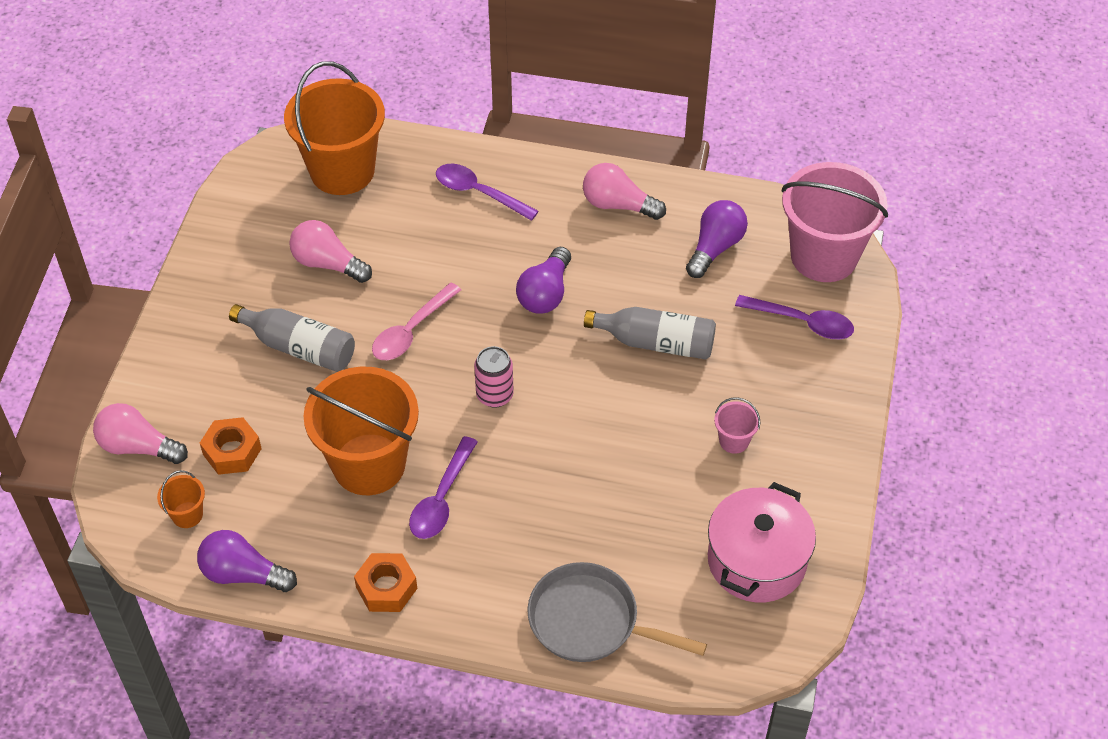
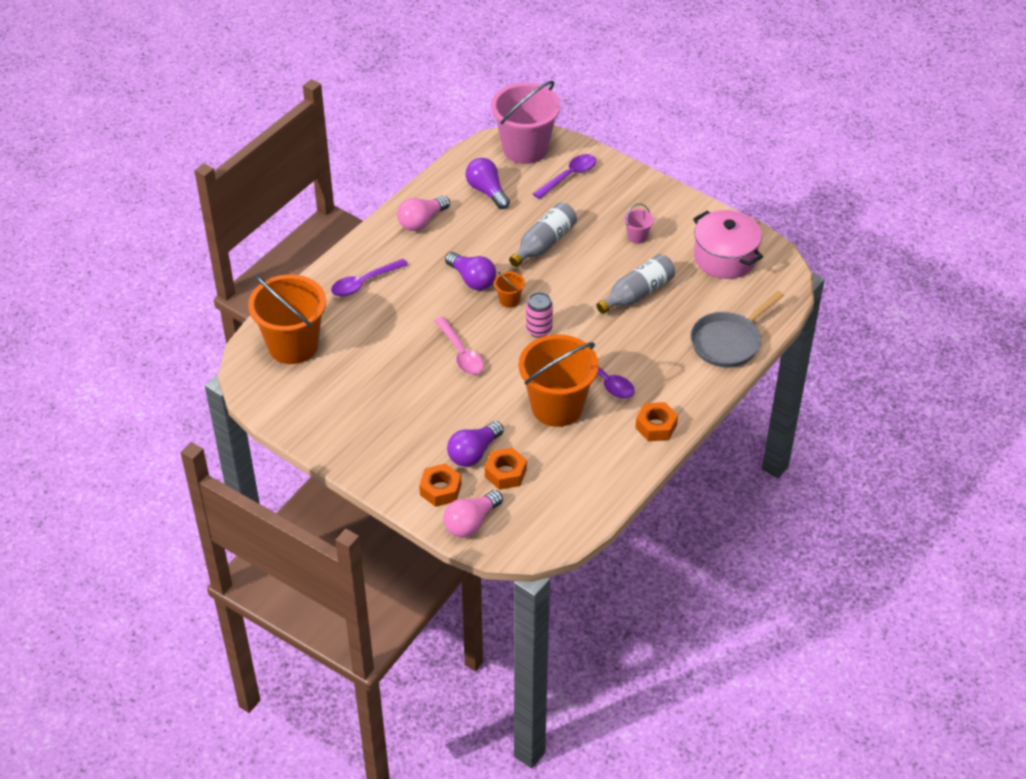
camera: 65 degrees left, 5 degrees down
orange bucket [157,470,205,528] -> orange bucket moved to [494,272,525,308]
purple light bulb [197,530,297,592] -> purple light bulb moved to [447,421,504,467]
grey bottle [229,304,355,372] -> grey bottle moved to [596,254,675,314]
pink light bulb [289,220,372,283] -> none
none -> orange nut [419,463,462,507]

